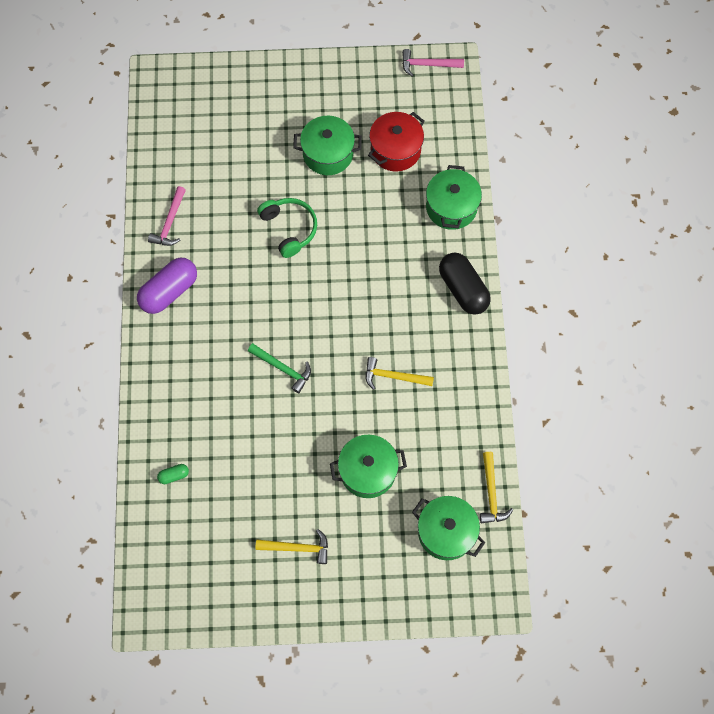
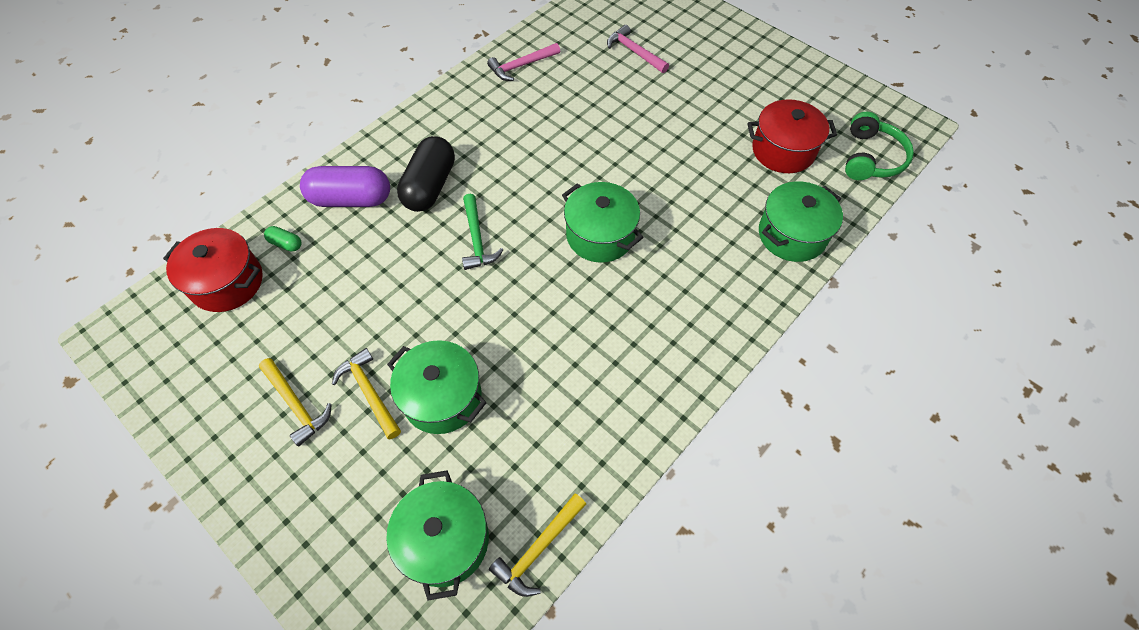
camera: 45 degrees right, 10 degrees down
purple capsule [137,257,197,314] -> purple capsule moved to [300,166,390,207]
green headphones [257,198,317,258] -> green headphones moved to [845,112,914,180]
green pot [293,116,362,175] -> green pot moved to [562,182,644,263]
yellow hammer [365,357,434,390] -> yellow hammer moved to [332,348,401,439]
pink hammer [402,49,464,76] -> pink hammer moved to [607,25,669,73]
black capsule [439,253,491,315] -> black capsule moved to [397,136,455,212]
none -> red pot [163,228,263,312]

